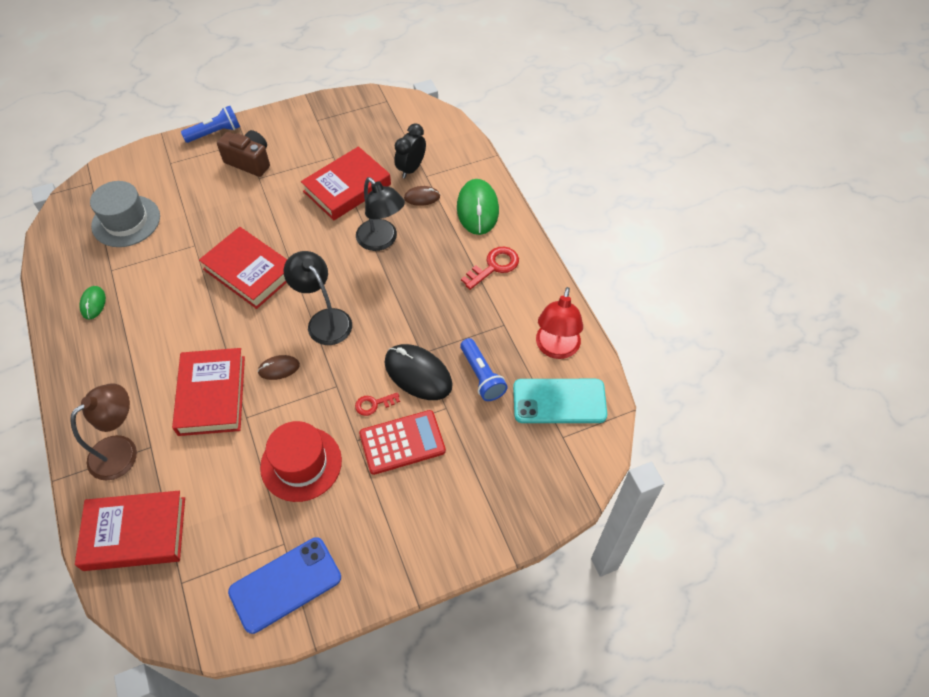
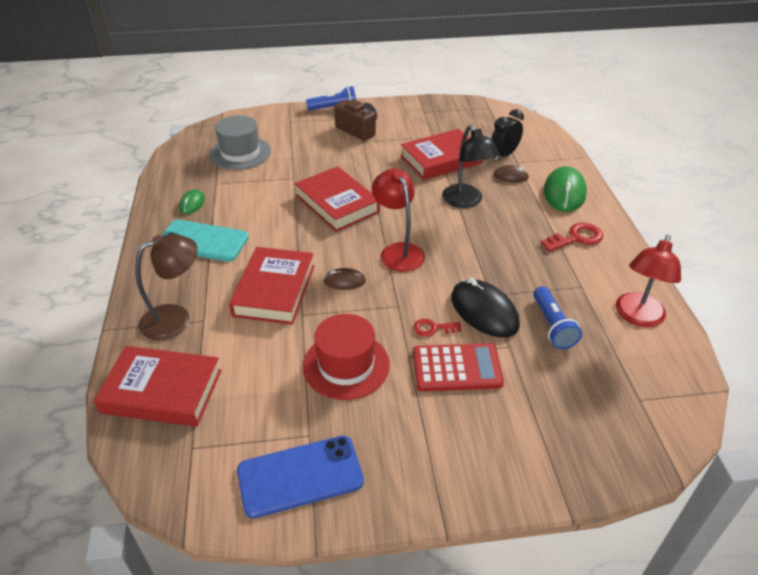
camera: 15 degrees right, 15 degrees down
black lamp [284,251,352,345] -> red lamp [372,168,425,272]
turquoise phone [513,379,607,423] -> turquoise phone moved to [161,220,249,262]

